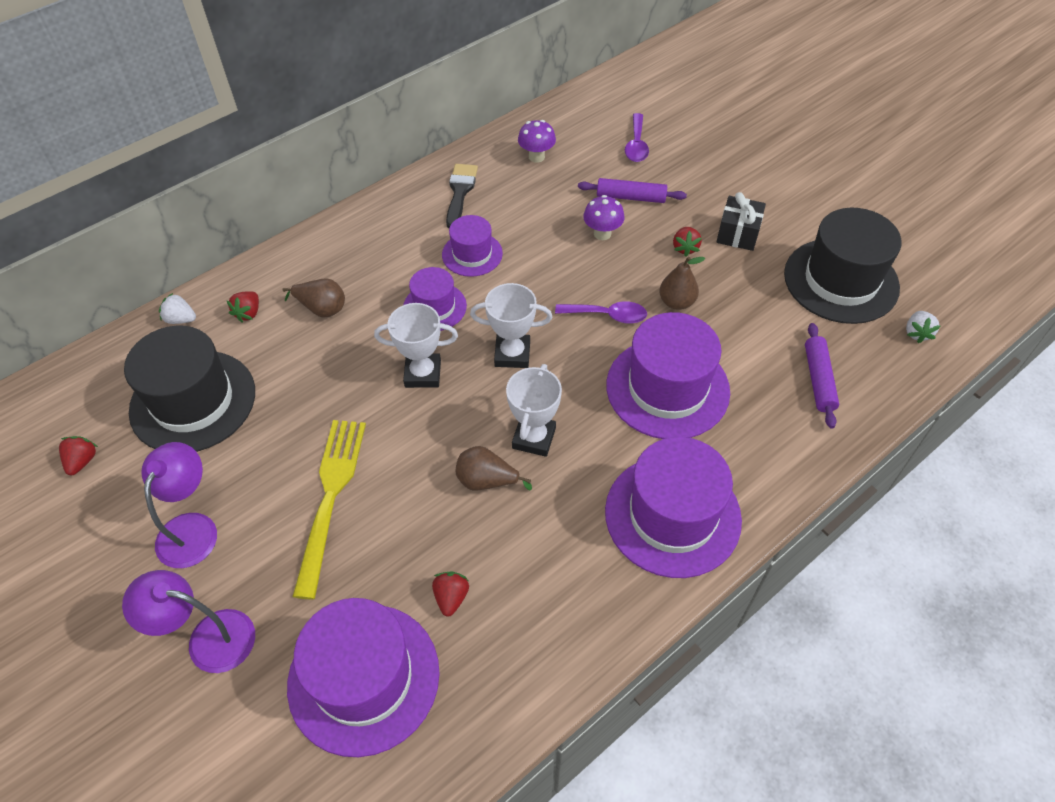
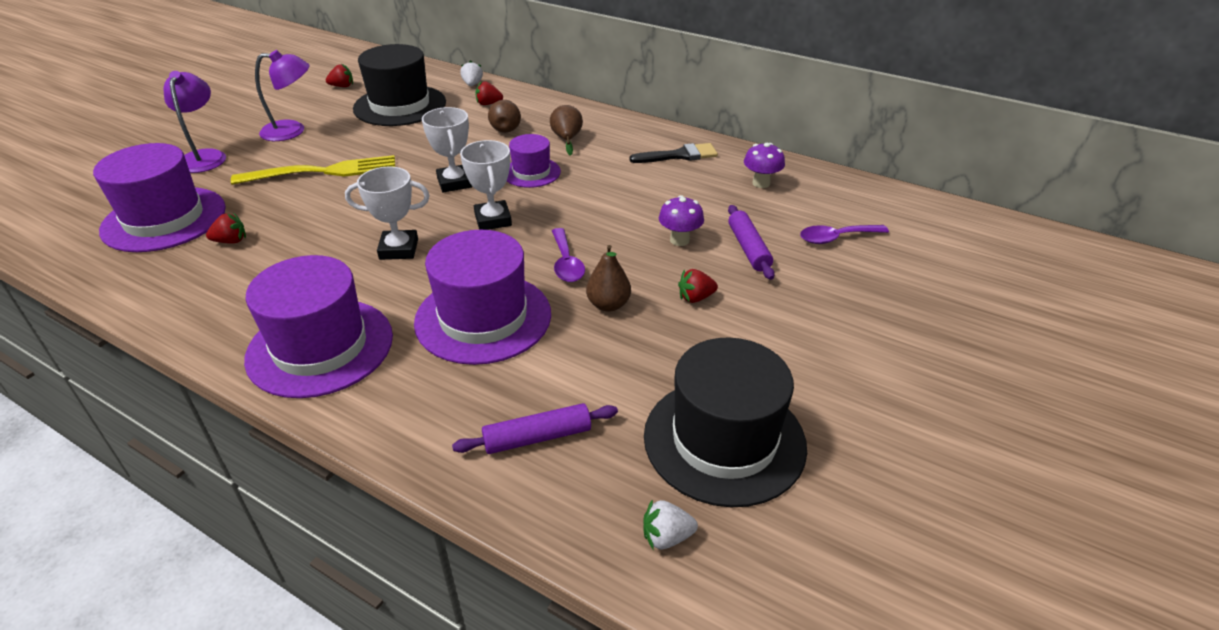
camera: 70 degrees right, 15 degrees down
purple hat [442,215,503,277] -> none
brown pear [456,446,532,491] -> brown pear moved to [550,105,583,156]
black gift [716,192,766,251] -> none

